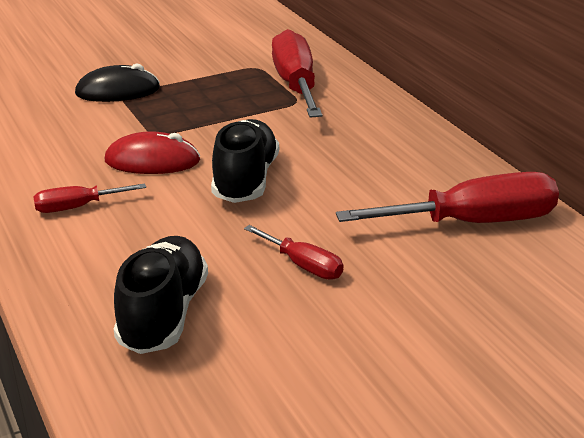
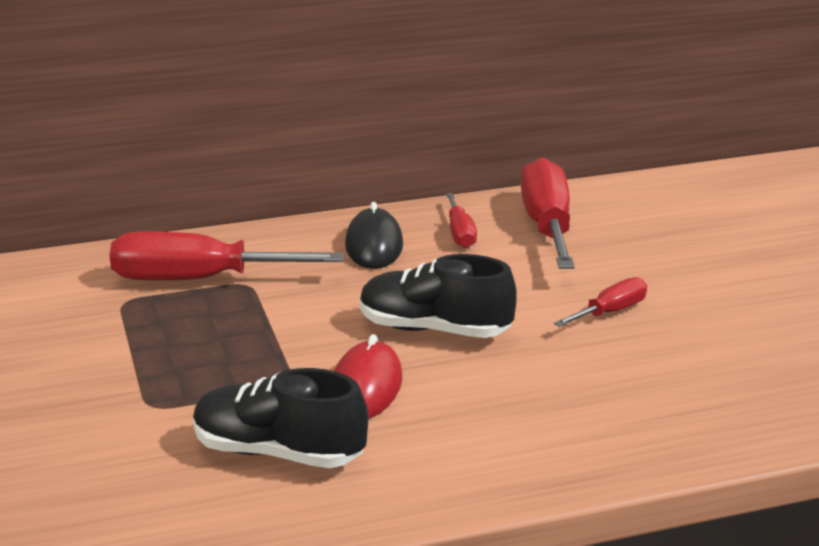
camera: 80 degrees left, 5 degrees down
red screwdriver [33,183,146,213] -> red screwdriver moved to [446,193,477,248]
black mouse [75,63,160,102] -> black mouse moved to [345,202,403,269]
black shoe [114,236,208,354] -> black shoe moved to [193,368,368,468]

